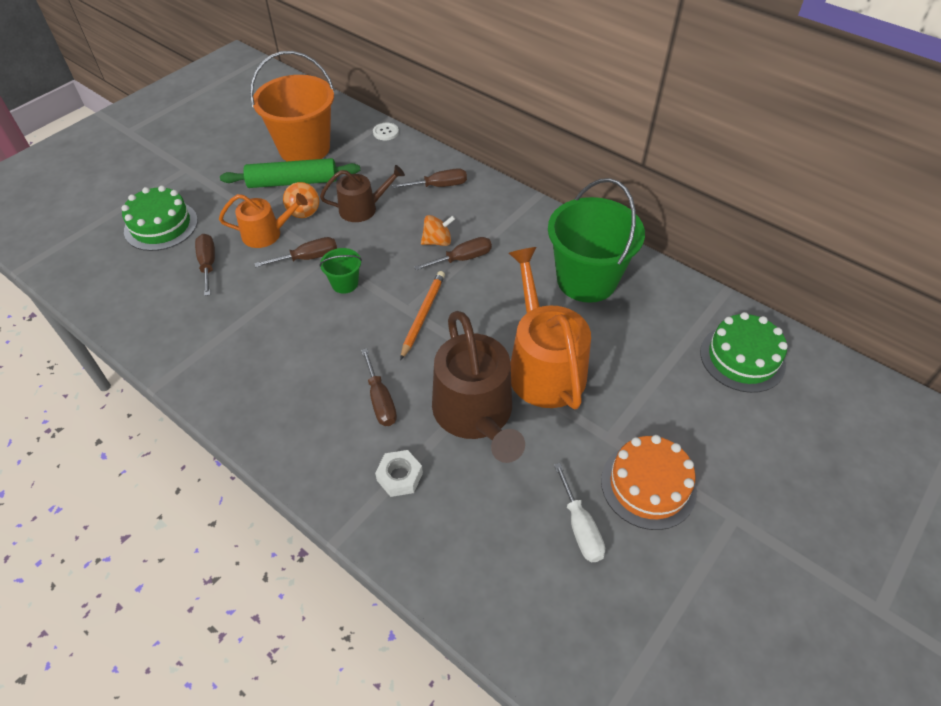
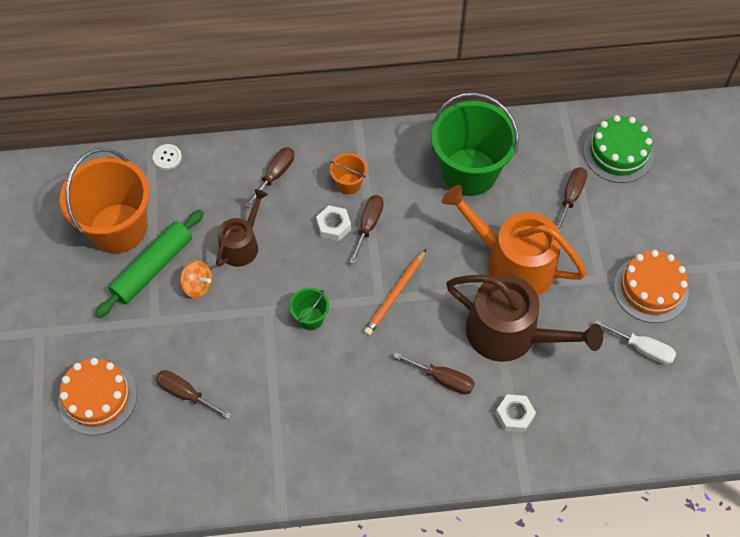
camera: 45 degrees left, 10 degrees up
green cake [121,185,198,251] -> orange cake [58,358,137,435]
orange watering can [219,193,308,248] -> none
brown screwdriver [254,237,337,267] -> brown screwdriver moved to [556,167,587,232]
orange pencil [400,271,445,360] -> orange pencil turned 120 degrees counterclockwise [364,249,426,336]
orange spinning top [421,215,455,246] -> white nut [316,206,351,241]
none -> orange bucket [330,153,367,195]

